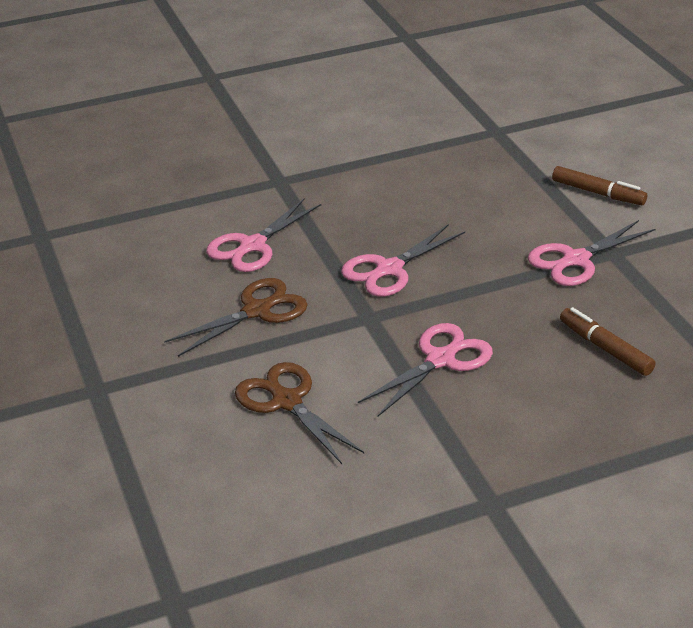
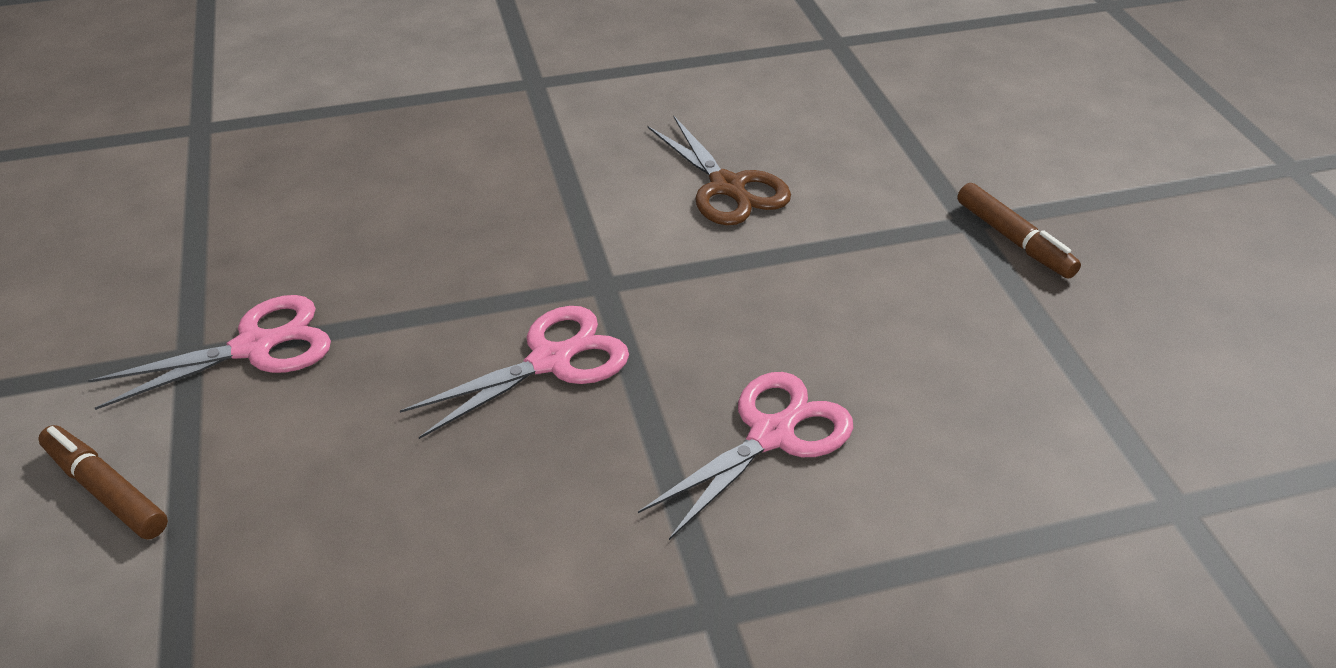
camera: 175 degrees left, 5 degrees up
brown scissors [164,278,308,357] -> none
pink scissors [358,323,493,417] -> none
brown marker [560,307,656,376] -> brown marker moved to [957,183,1081,279]

